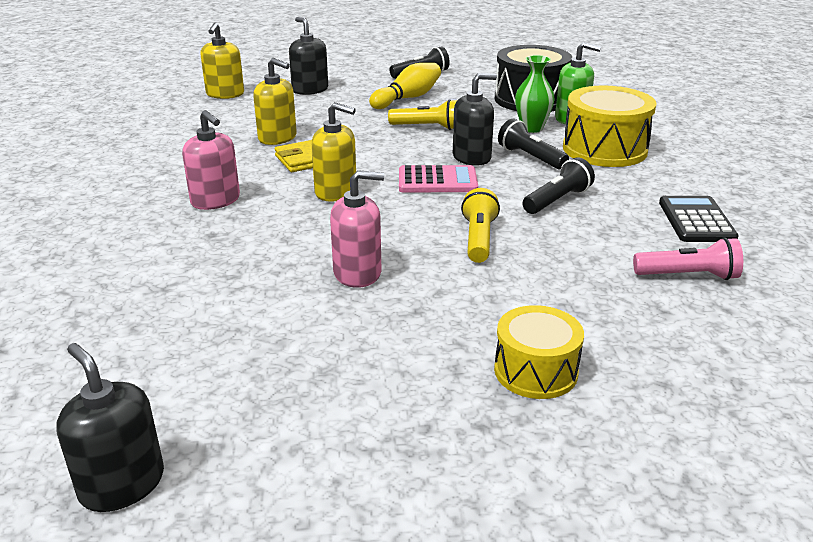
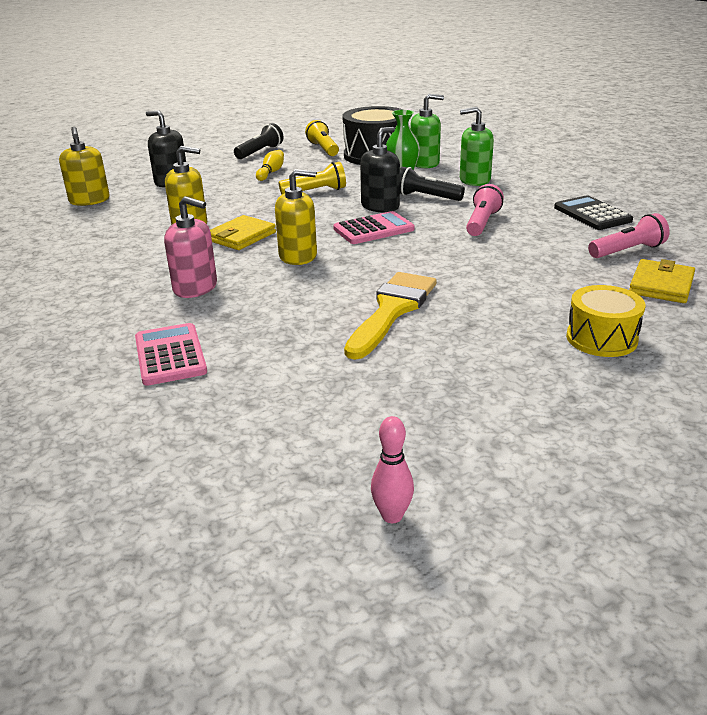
camera: 25 degrees left, 0 degrees up
black soap dispenser [56,343,164,512] -> pink bowling pin [371,416,414,523]
pink soap dispenser [330,170,384,288] -> yellow brush [344,272,437,360]
yellow bowling pin [369,63,441,109] -> yellow bowling pin [256,150,284,181], size x0.63
yellow flashlight [461,188,500,263] -> yellow flashlight moved to [305,120,339,156]
black flashlight [522,158,595,214] -> pink flashlight [466,184,504,236]
yellow drum [563,85,657,167] -> green soap dispenser [460,107,494,186]
none -> pink calculator [135,323,207,386]
none -> yellow wallet [629,259,695,303]

